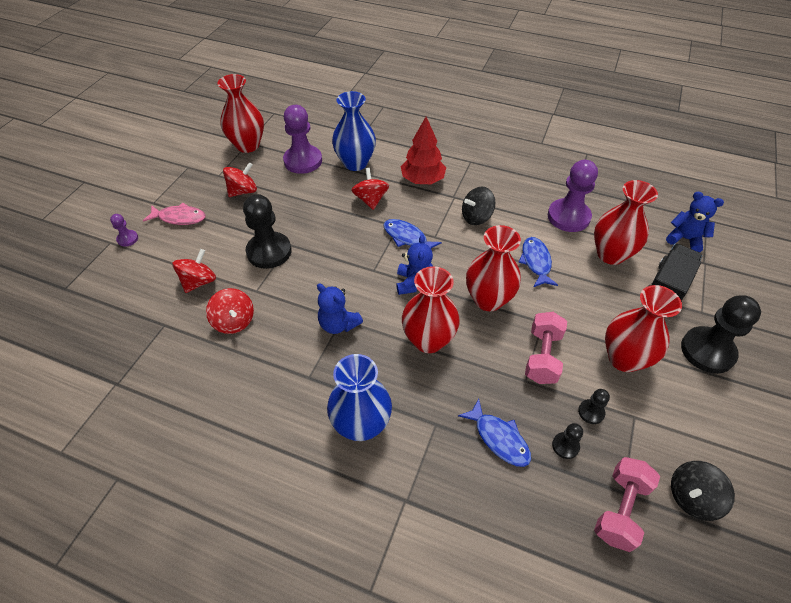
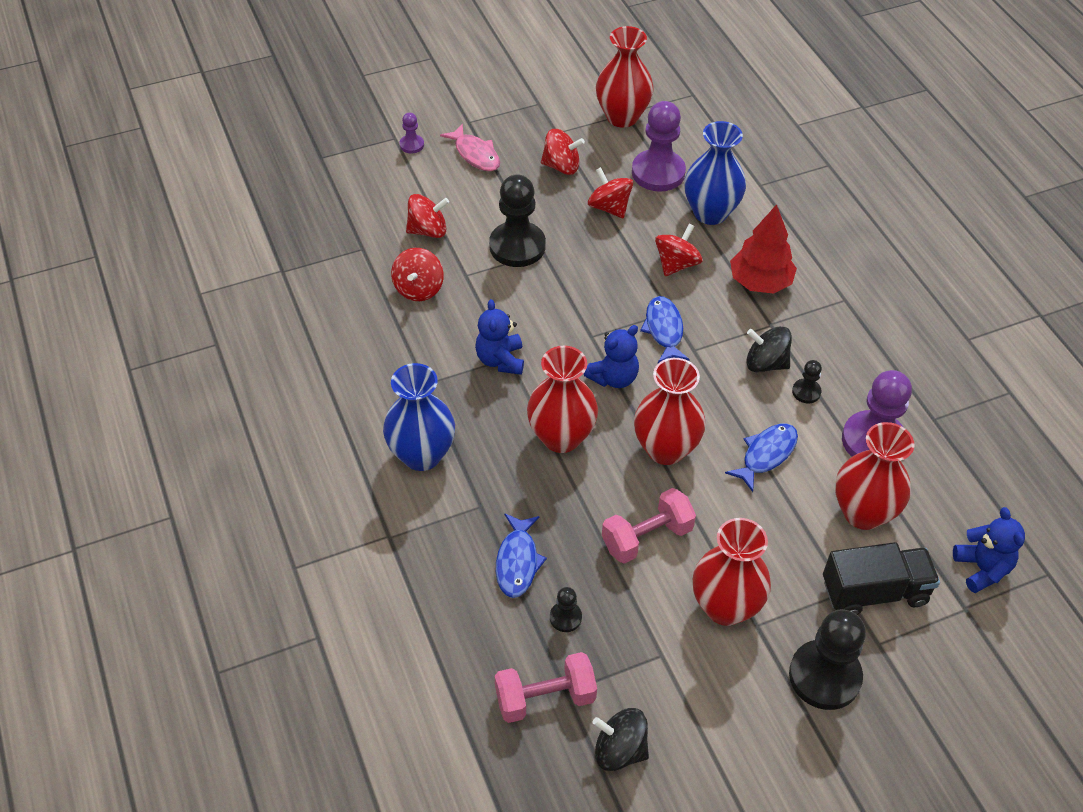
camera: 45 degrees right, 0 degrees up
black pawn [578,389,610,424] -> black pawn moved to [792,360,822,403]
none -> red spinning top [588,167,633,219]

